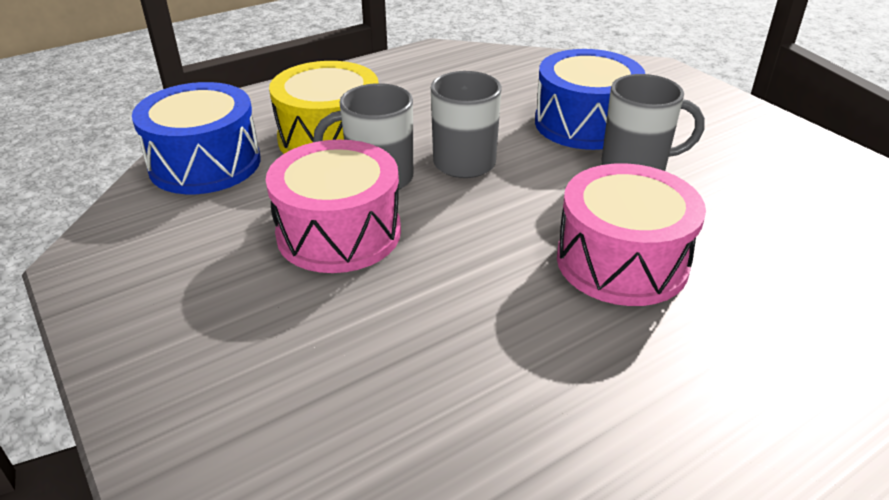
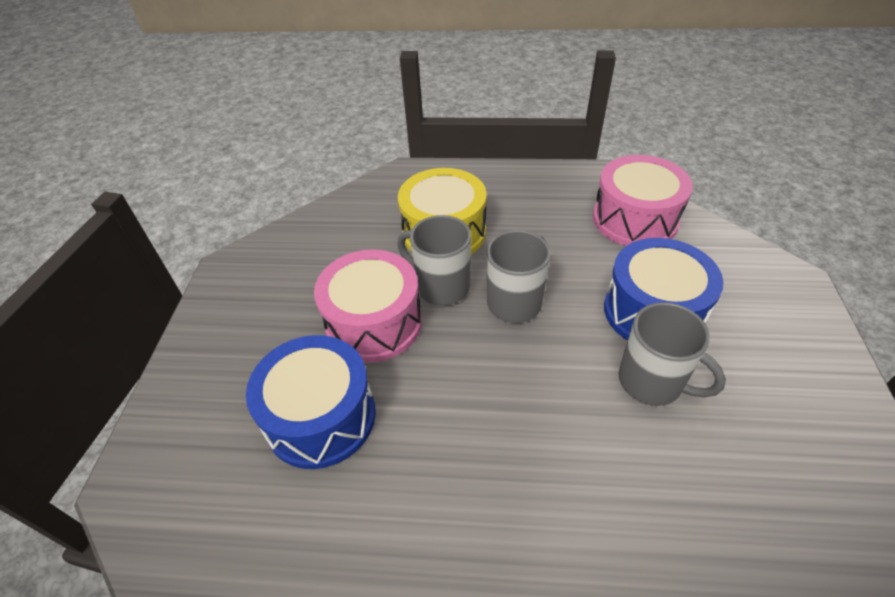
camera: 40 degrees right, 10 degrees up
blue drum [132,82,260,194] -> blue drum moved to [246,335,376,469]
pink drum [557,163,706,306] -> pink drum moved to [593,155,693,246]

